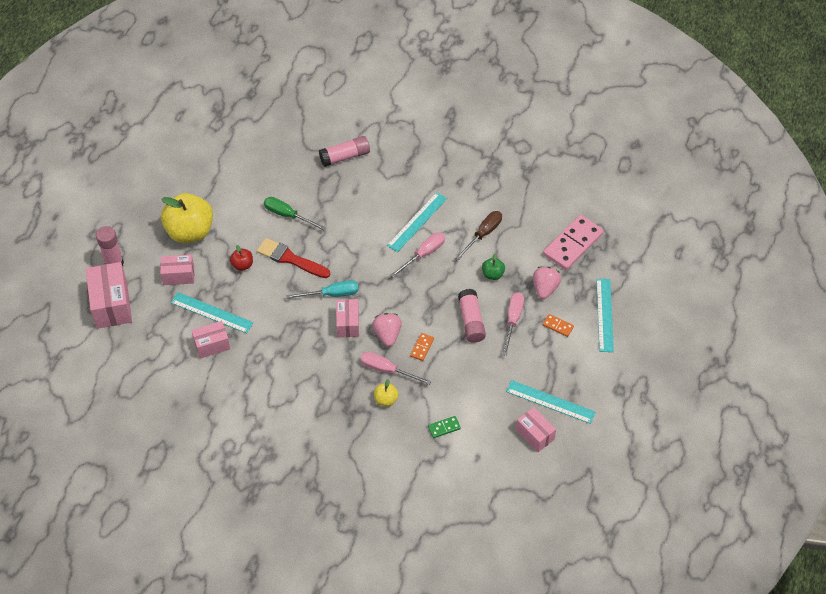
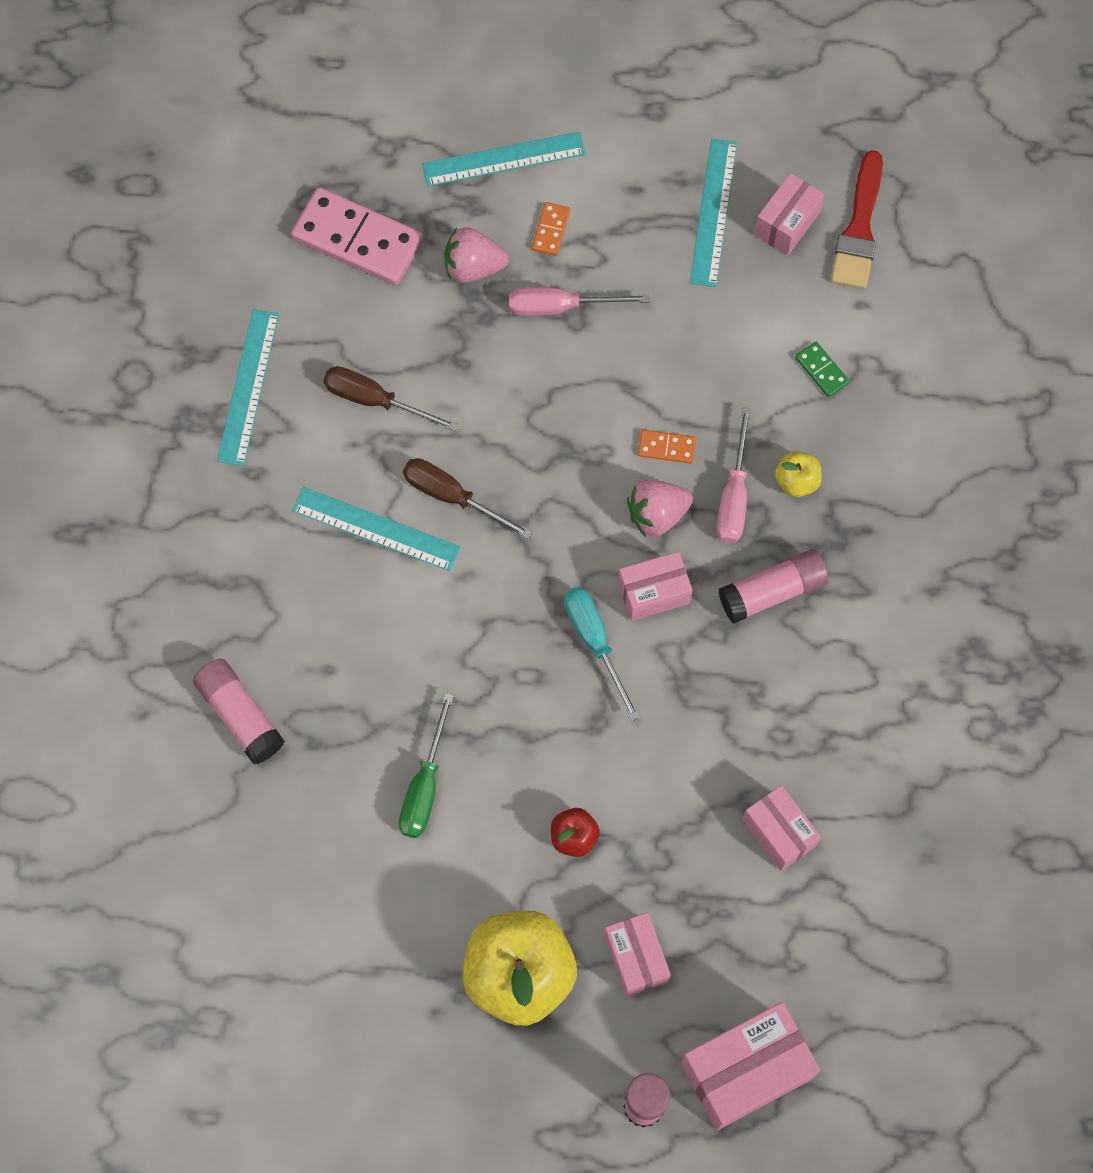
camera: 105 degrees left, 15 degrees up
turquoise ruler [171,292,253,334] -> turquoise ruler moved to [217,309,279,466]
red brush [257,238,330,278] -> red brush moved to [831,150,883,289]
pink screwdriver [391,232,445,277] -> brown screwdriver [403,458,532,539]
pink glue stick [458,289,486,343] -> pink glue stick moved to [718,549,829,623]
green apple [482,254,505,280] -> none

